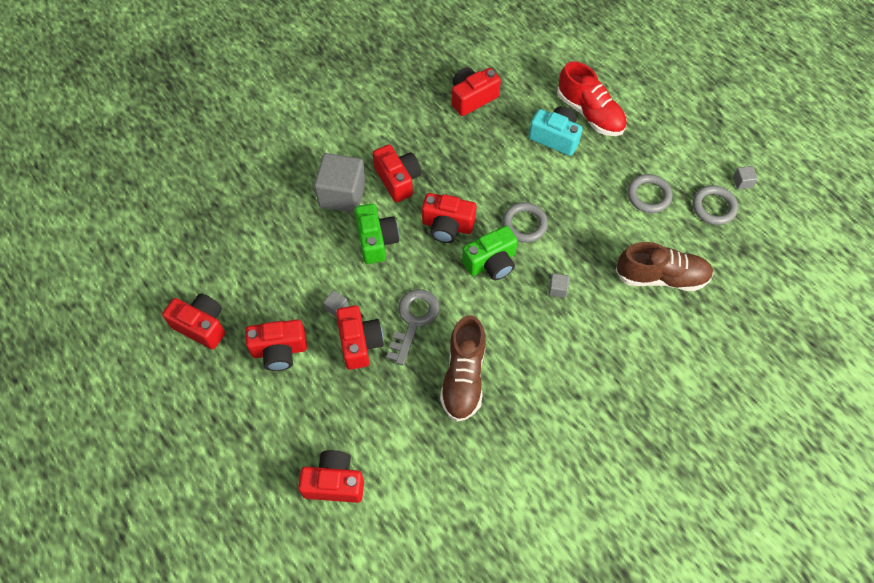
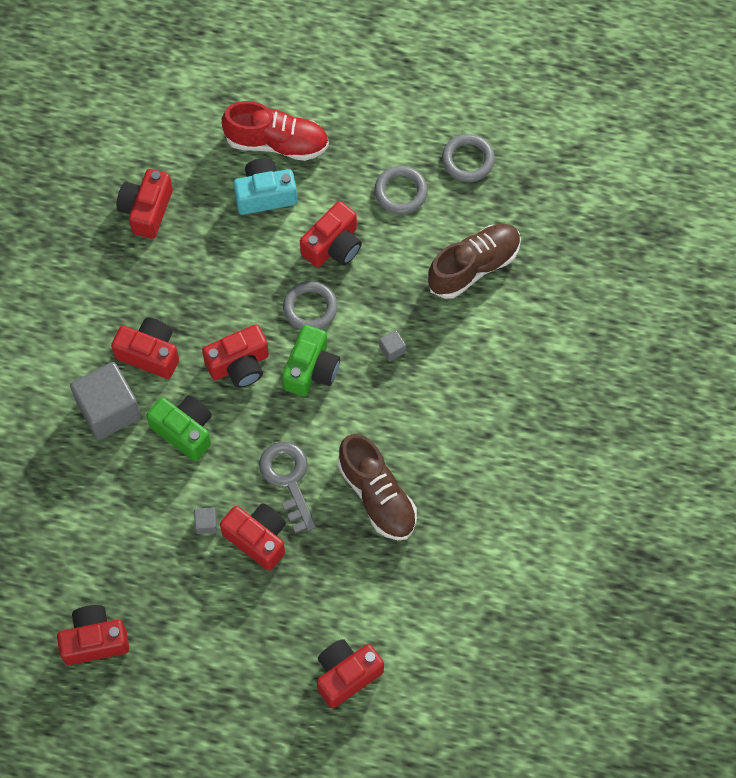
camera: 40 degrees left, 5 degrees up
red camera [245,319,307,371] -> red camera moved to [300,201,362,267]
grey cube [733,166,758,189] -> none

